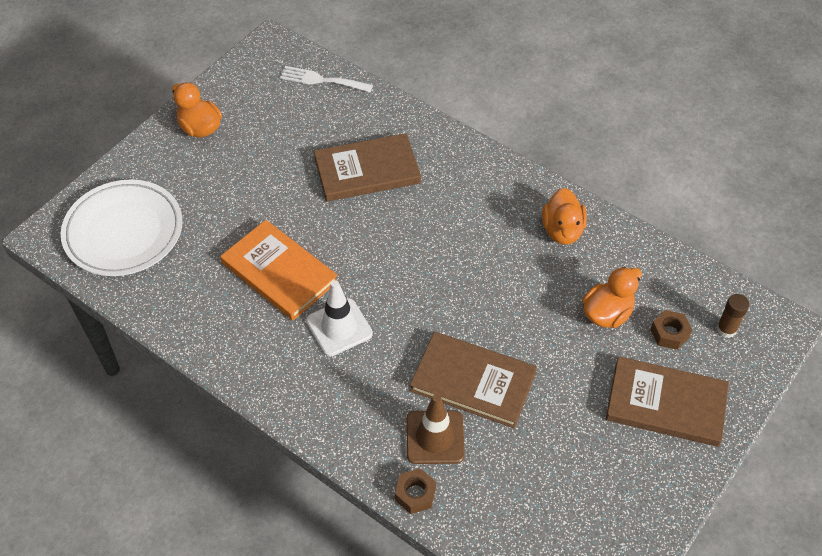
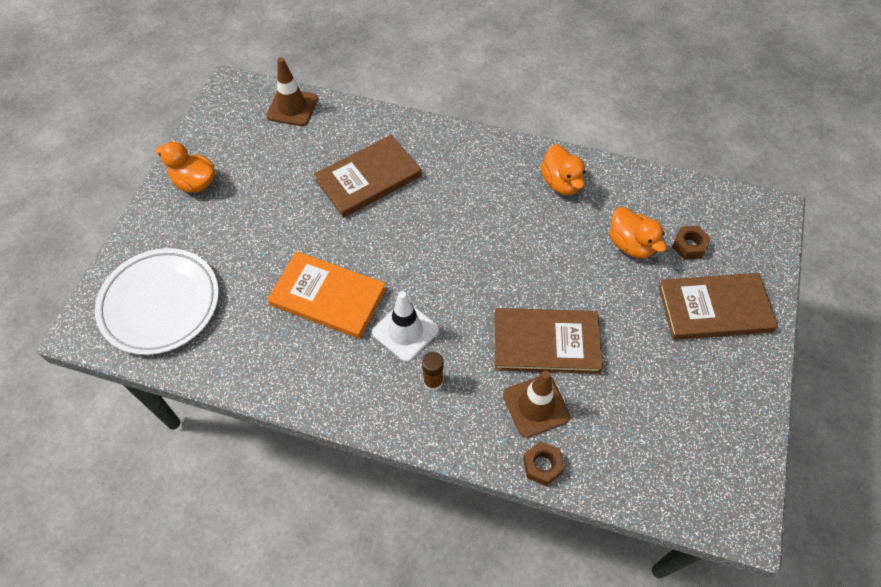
camera: 20 degrees left, 5 degrees up
white fork [280,66,373,92] -> brown traffic cone [266,58,318,126]
orange duck [582,267,642,328] -> orange duck turned 120 degrees clockwise [609,207,666,258]
brown glue stick [717,294,749,338] -> brown glue stick moved to [422,352,444,391]

